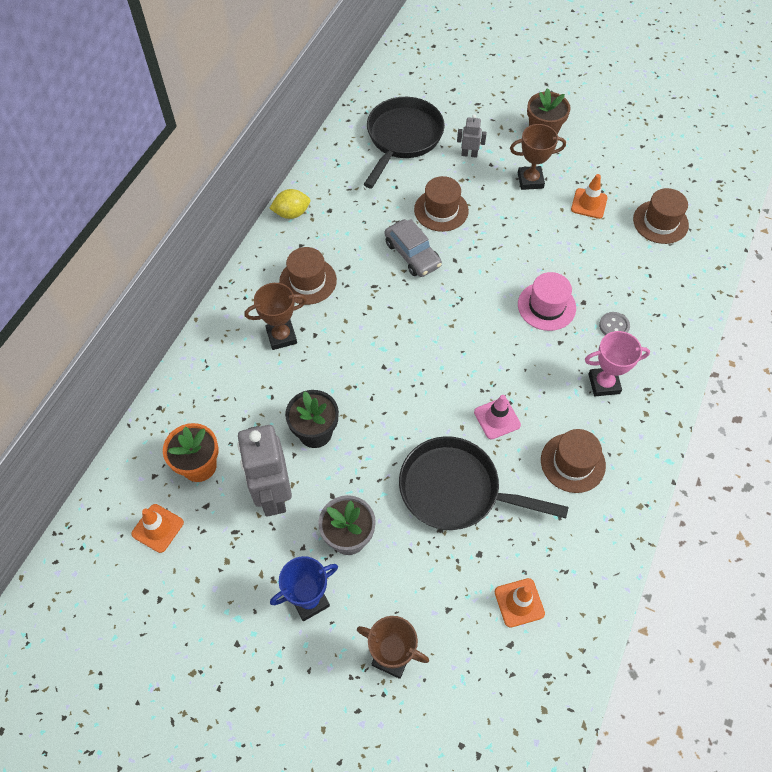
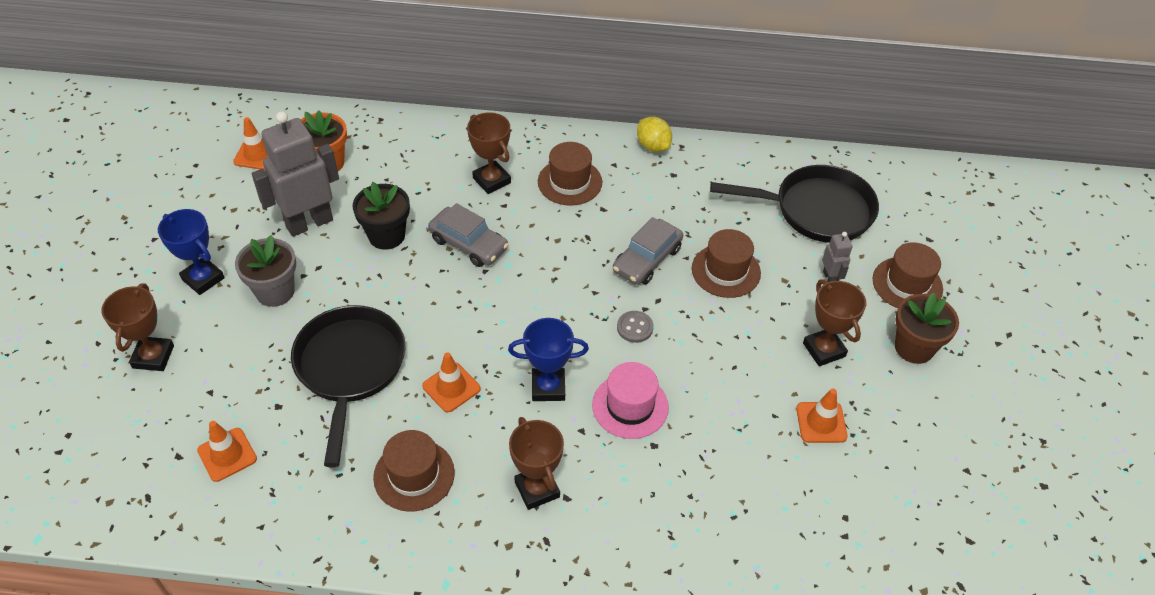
camera: 70 degrees right, 10 degrees down
pink traffic cone [474,395,521,440] -> orange traffic cone [422,352,481,412]
pink trophy [585,331,650,396] -> brown trophy [509,417,564,510]
grey button [599,312,630,335] -> grey button moved to [617,311,654,343]
brown hat [633,188,689,244] -> brown hat moved to [873,242,943,308]
none -> grey car [428,203,509,267]
none -> blue trophy [508,318,589,401]

